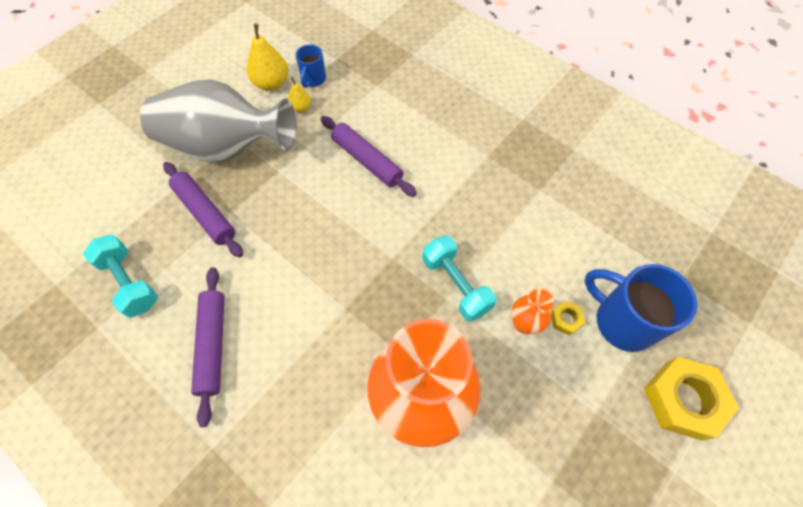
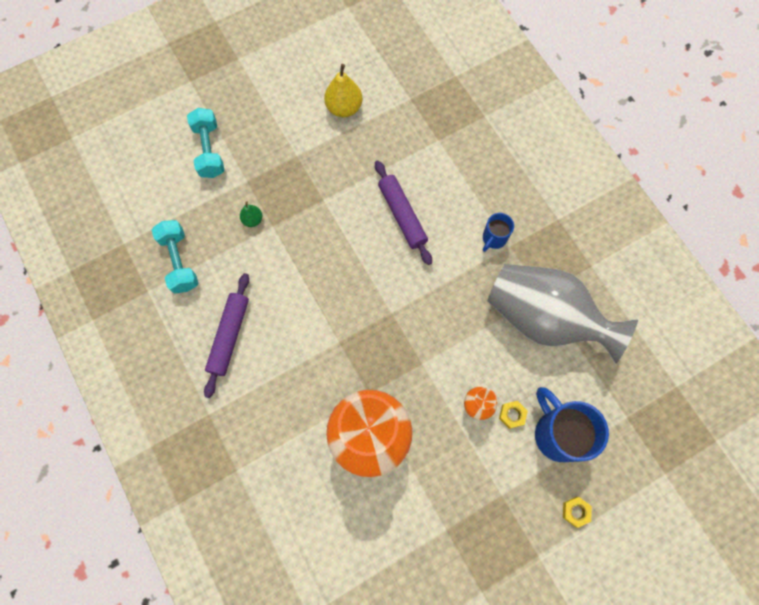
camera: 20 degrees right, 10 degrees up
grey vase [140,79,296,163] -> grey vase moved to [487,264,638,364]
purple rolling pin [163,162,243,258] -> green pear [240,201,262,227]
yellow pear [288,77,311,113] -> none
blue mug [295,44,326,88] -> blue mug moved to [483,213,514,252]
turquoise dumbbell [422,236,497,322] -> turquoise dumbbell moved to [187,108,225,178]
yellow nut [644,357,739,441] -> yellow nut [563,497,592,528], size x0.45

